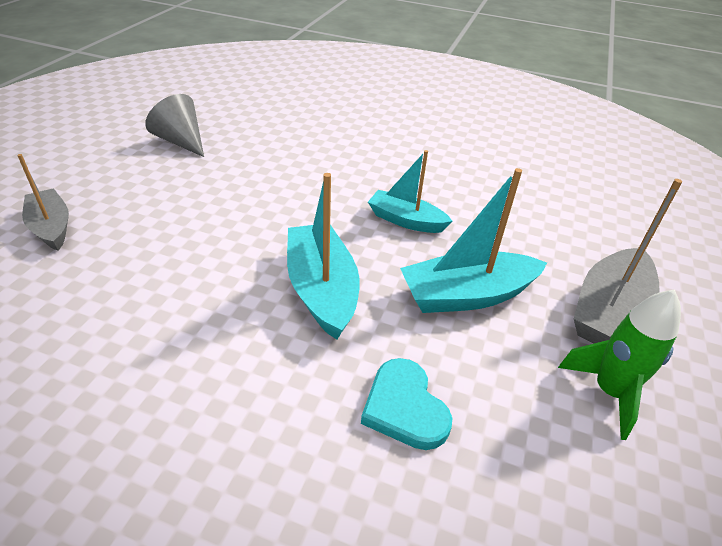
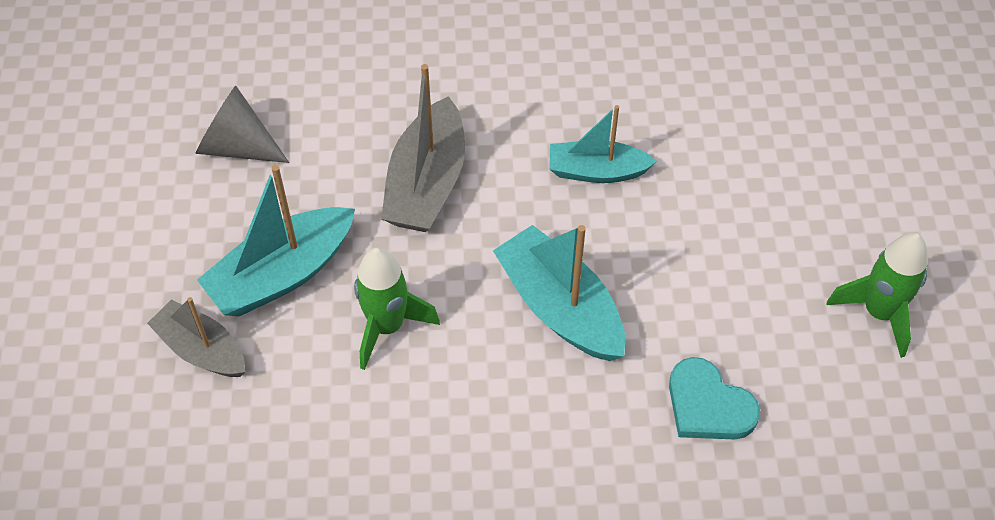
camera: 20 degrees left, 15 degrees up
turquoise boat [400,168,547,313] -> turquoise boat moved to [197,165,355,316]
grey boat [574,179,682,344] -> grey boat moved to [381,64,465,232]
none -> green rocket [354,247,440,370]

